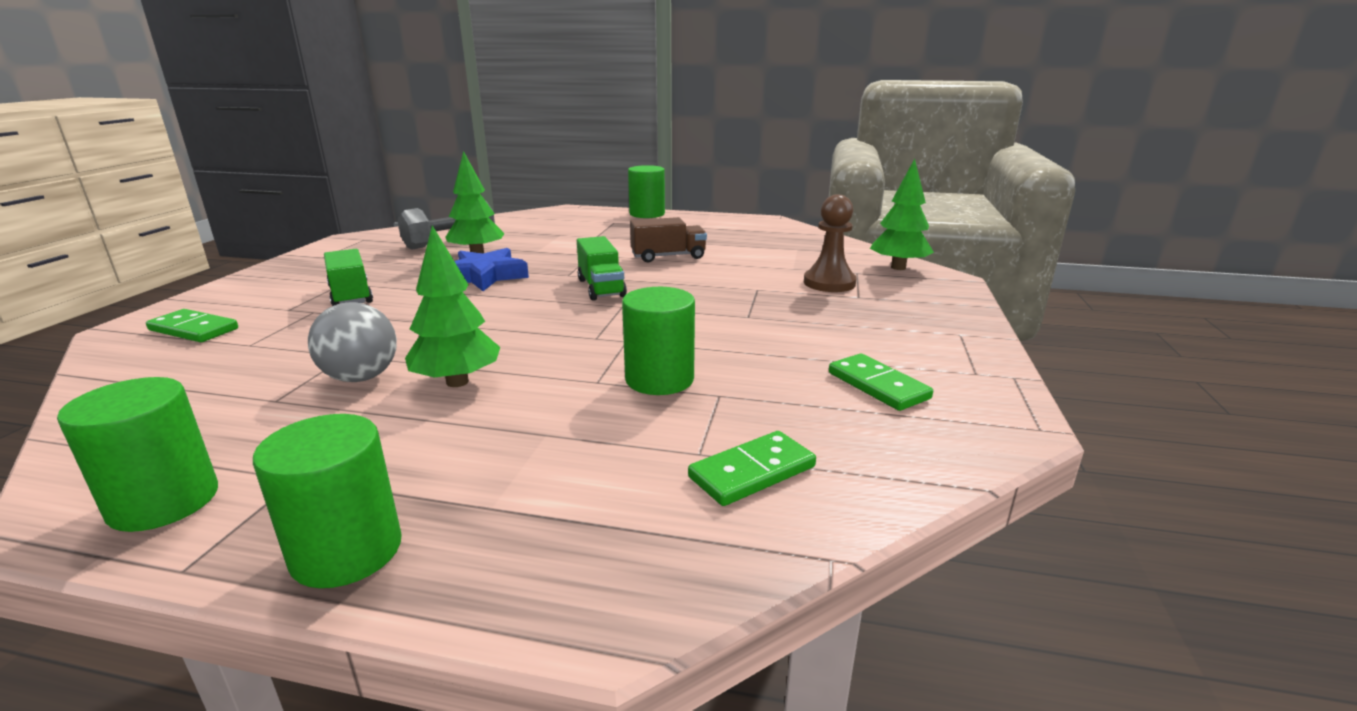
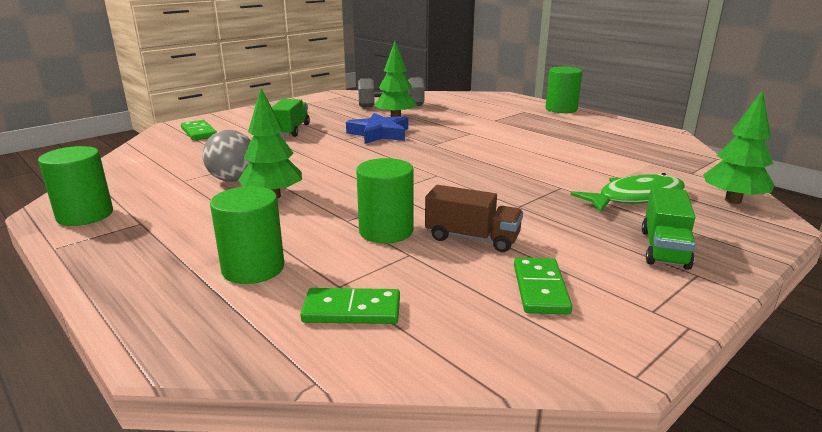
camera: 35 degrees right, 0 degrees up
green cylinder [253,414,402,588] -> green cylinder moved to [210,186,284,284]
green truck [577,236,627,301] -> green truck moved to [642,187,696,270]
brown truck [630,217,707,263] -> brown truck moved to [425,185,523,252]
brown pawn [804,195,857,292] -> green fish [570,173,685,212]

